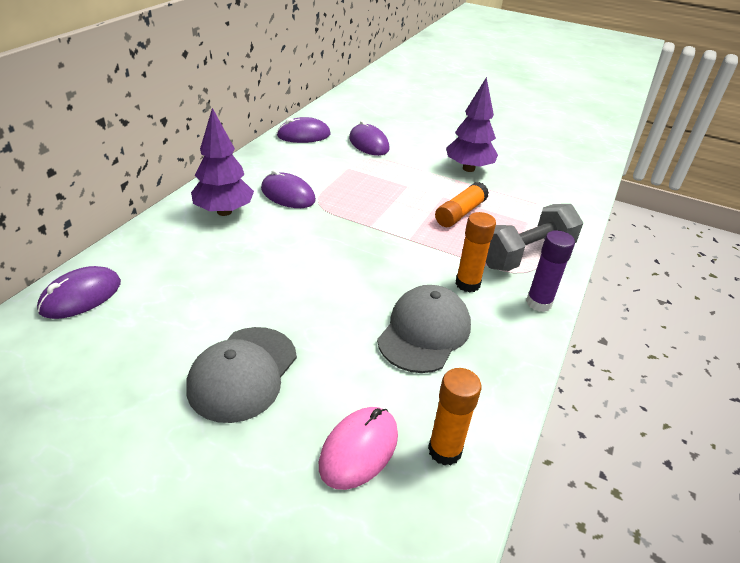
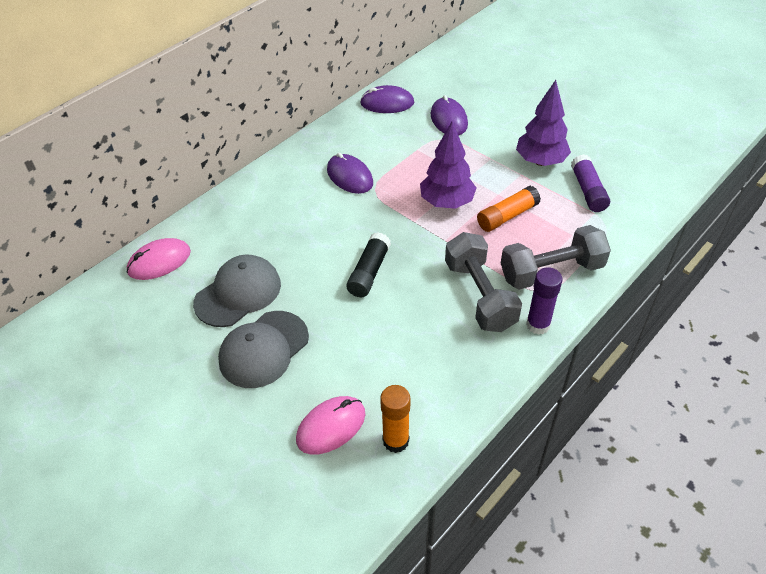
camera: 20 degrees right, 10 degrees up
purple mouse [37,266,121,319] -> pink mouse [127,238,191,280]
purple tree [191,108,254,216] -> purple tree moved to [420,122,476,209]
grey cap [377,285,471,373] -> grey cap moved to [193,254,281,327]
orange glue stick [456,212,496,292] -> grey dumbbell [445,232,522,332]
none -> black glue stick [346,232,391,297]
none -> purple glue stick [571,154,610,212]

